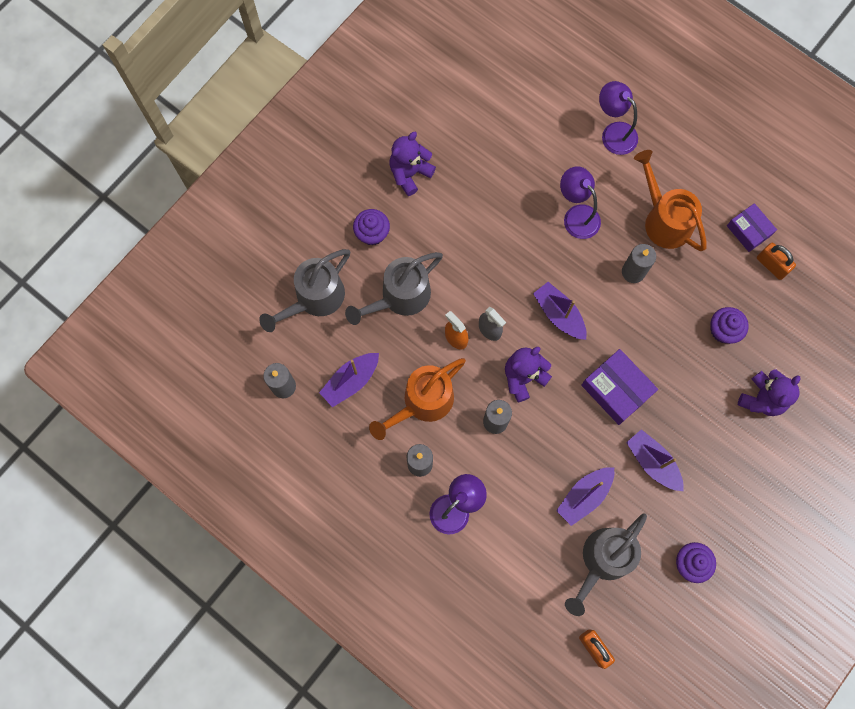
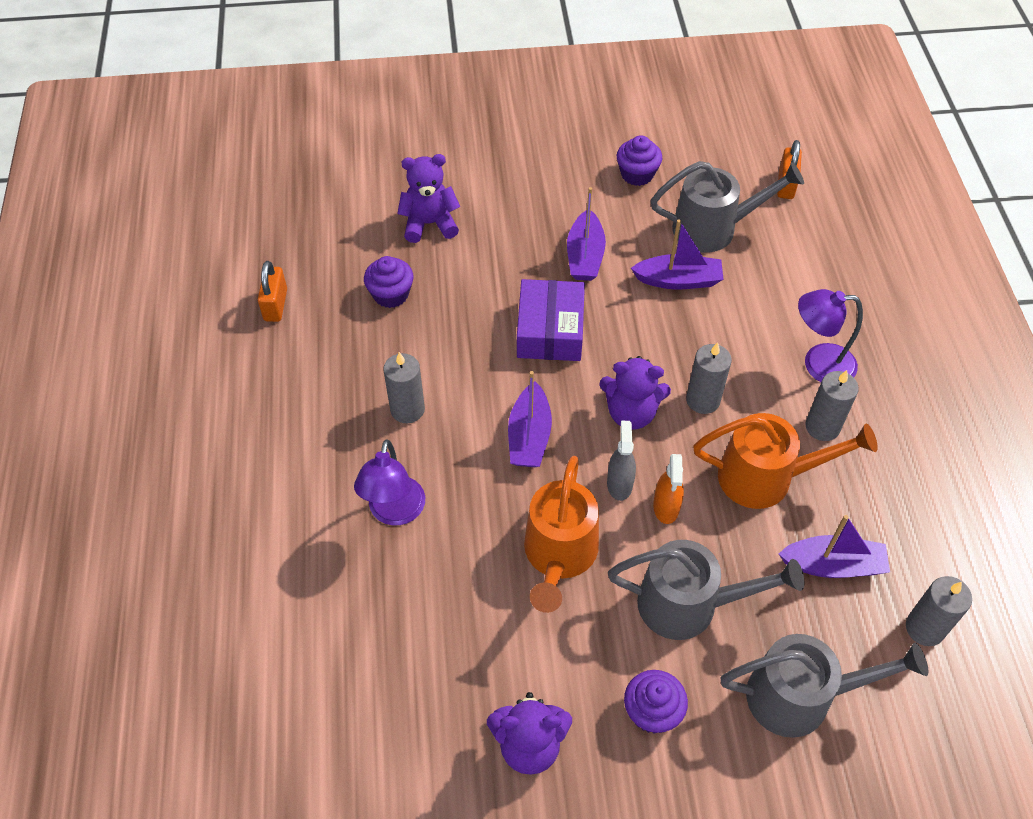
camera: 135 degrees left, 20 degrees down
purple lamp [599,81,638,155] -> none
orange watering can [634,150,707,251] -> orange watering can moved to [524,456,599,613]
purple box [727,203,777,252] -> none

